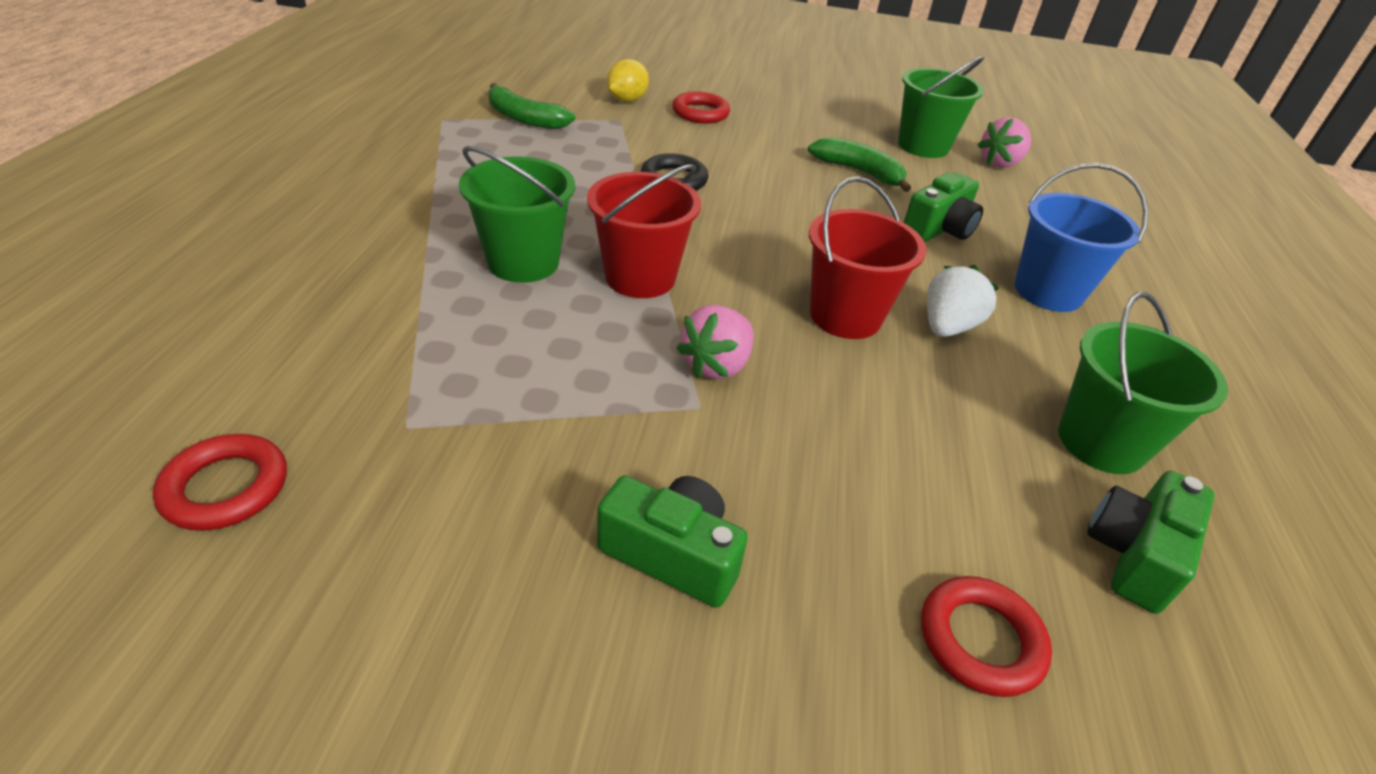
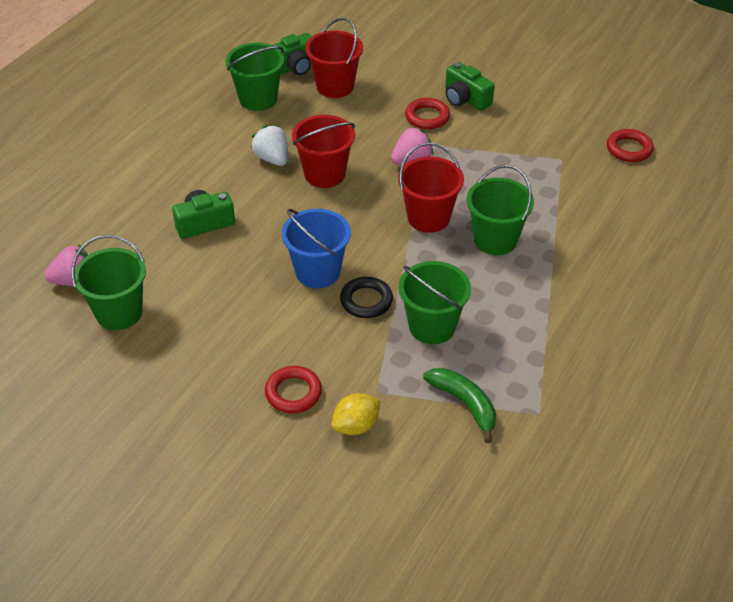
camera: 155 degrees left, 5 degrees up
green banana [808,137,911,192] -> none
red ring [921,576,1052,697] -> red ring moved to [405,98,450,129]
white strawberry [927,265,999,337] -> white strawberry turned 90 degrees clockwise [251,125,288,166]
blue bucket [1015,163,1148,312] -> blue bucket moved to [282,209,351,288]
none -> red bucket [305,17,363,98]
none -> green bucket [398,261,471,344]

